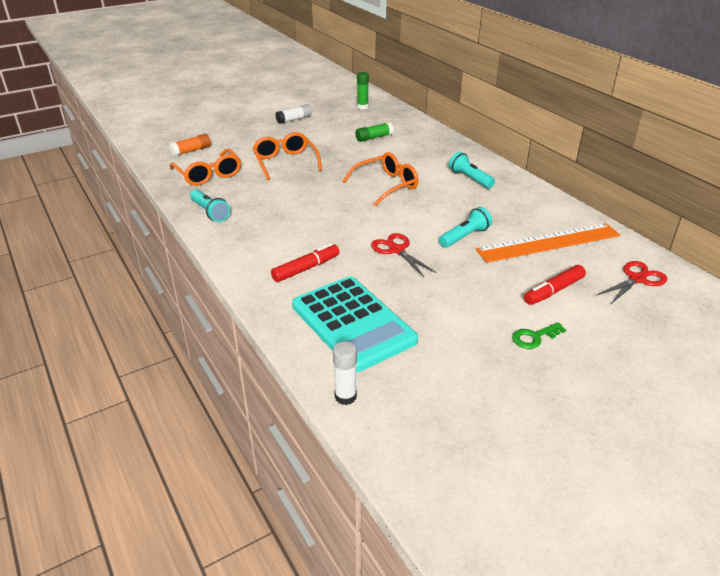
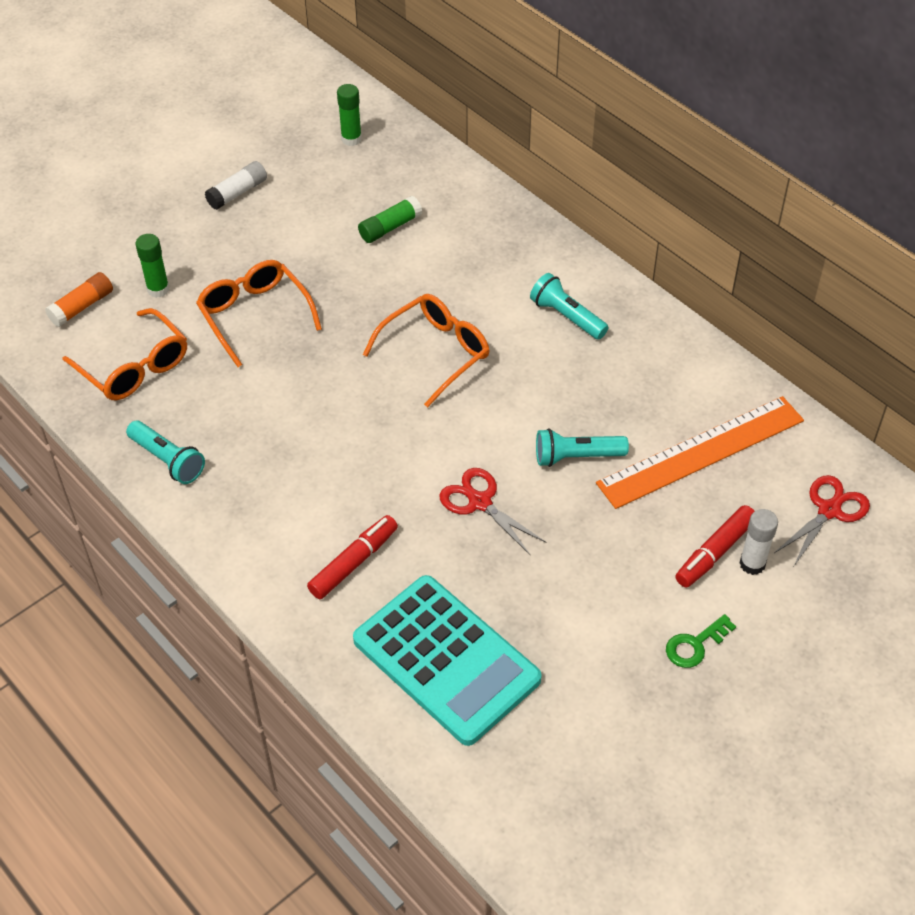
camera: 10 degrees left, 15 degrees up
white glue stick [333,341,357,405] -> white glue stick moved to [740,509,778,575]
turquoise flashlight [439,207,492,248] -> turquoise flashlight turned 135 degrees counterclockwise [536,429,629,467]
none -> green glue stick [135,234,169,298]

